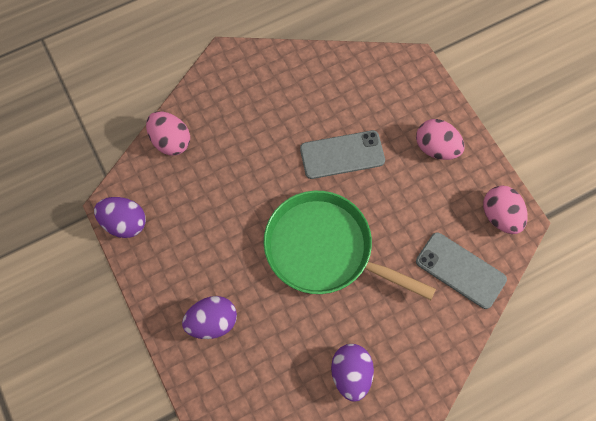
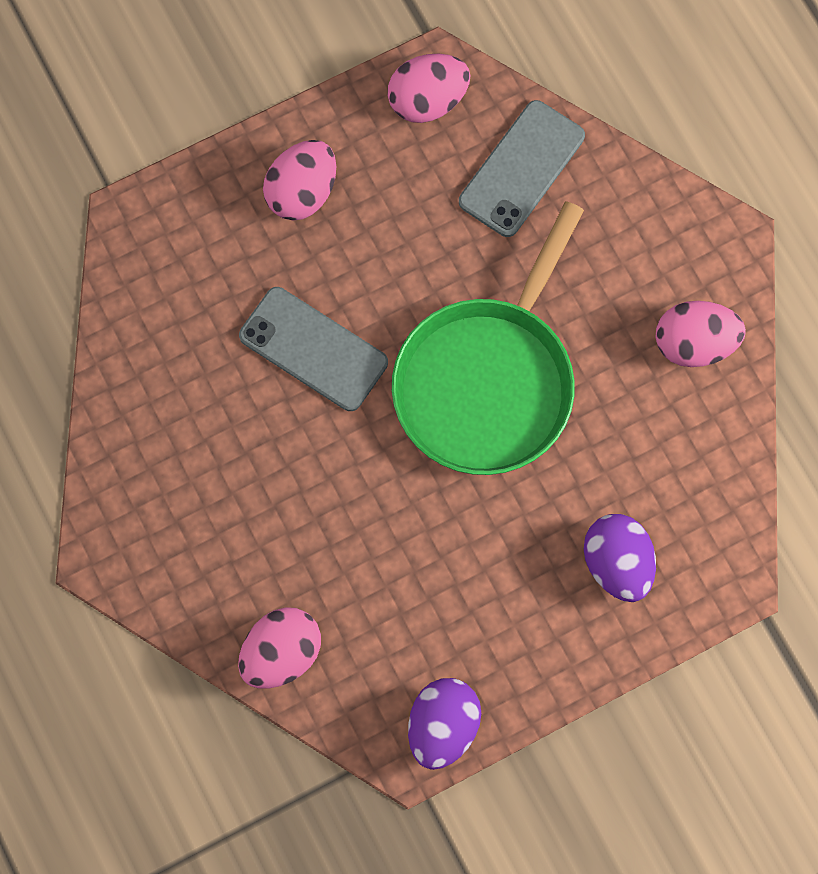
camera: 90 degrees left, 5 degrees up
grey phone [300,130,385,179] -> grey phone turned 45 degrees counterclockwise [239,287,388,411]
purple egg [331,344,374,401] -> pink egg [656,301,746,367]

